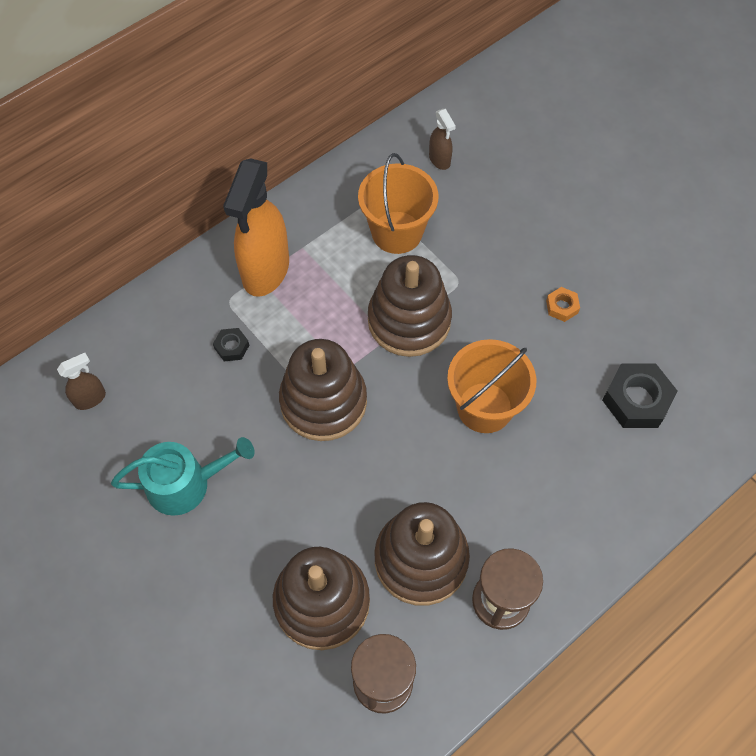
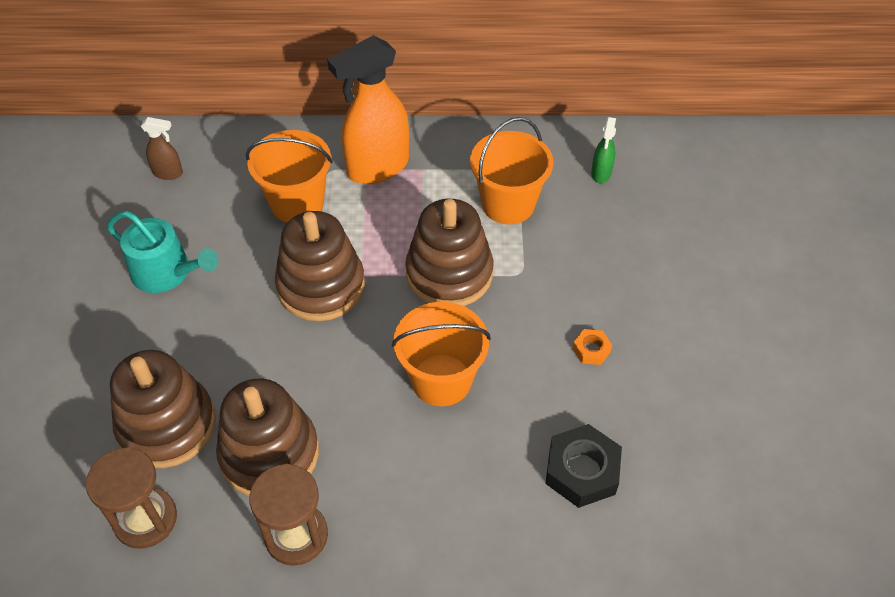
camera: 40 degrees right, 10 degrees down
black nut [213,328,249,361] -> orange bucket [246,130,333,222]
brown spray bottle [429,109,456,170] -> green spray bottle [591,117,616,183]

